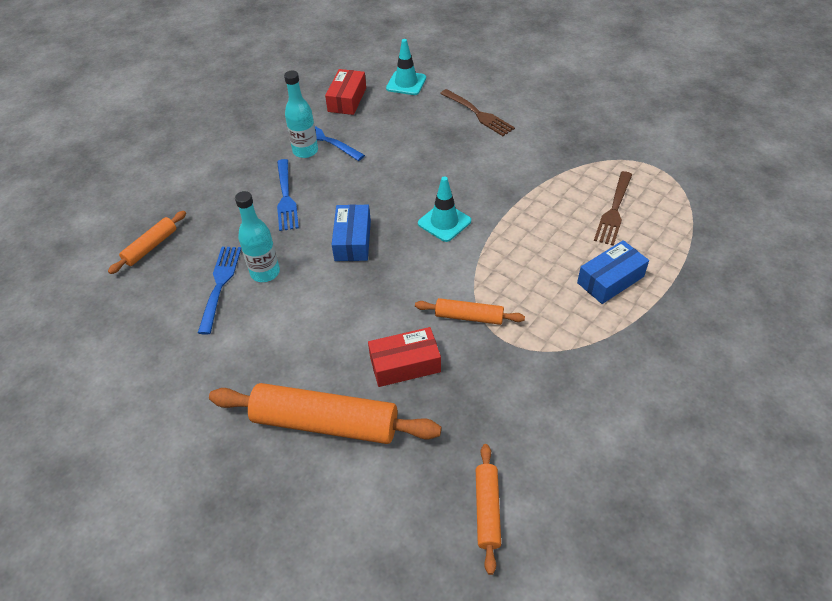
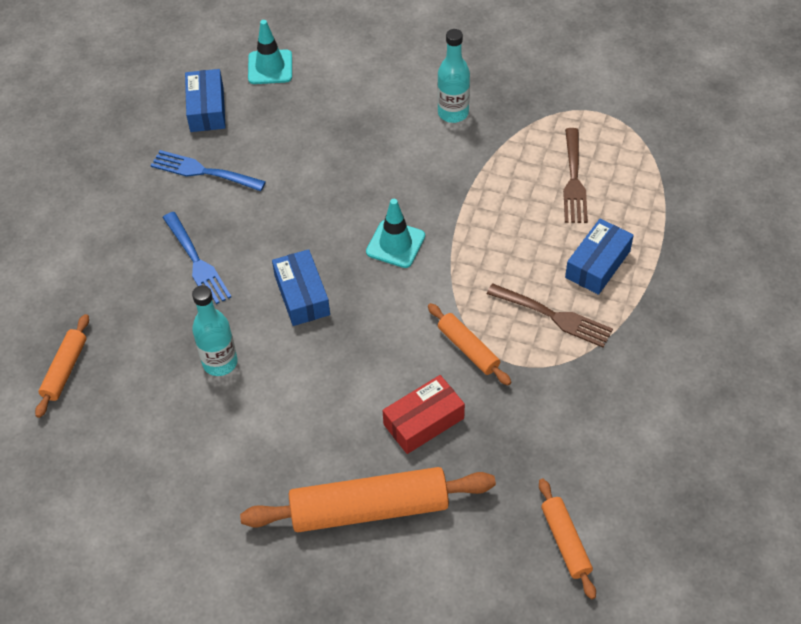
camera: 20 degrees left, 5 degrees up
blue fork [198,247,241,335] -> none
turquoise bottle [284,71,318,158] -> turquoise bottle moved to [437,29,470,123]
red box [325,69,366,115] -> blue box [185,69,226,132]
orange rolling pin [415,298,525,325] -> orange rolling pin turned 60 degrees clockwise [428,303,511,386]
brown fork [440,89,515,136] -> brown fork moved to [487,283,613,348]

